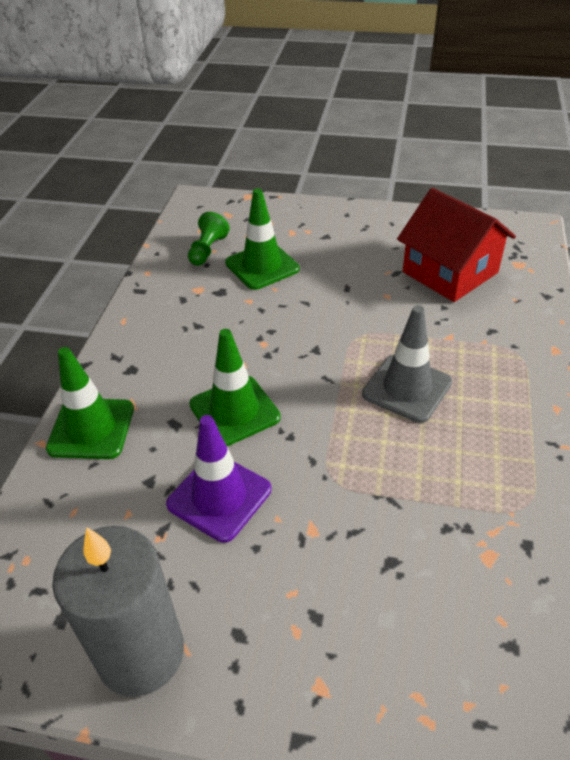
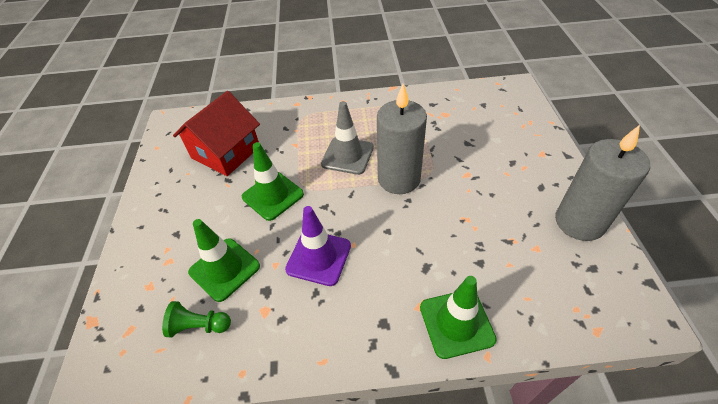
camera: 105 degrees left, 5 degrees up
purple traffic cone [166,415,271,543] -> purple traffic cone moved to [285,206,351,286]
green traffic cone [189,329,281,446] -> green traffic cone moved to [242,142,304,221]
none -> grey candle [377,84,427,194]

